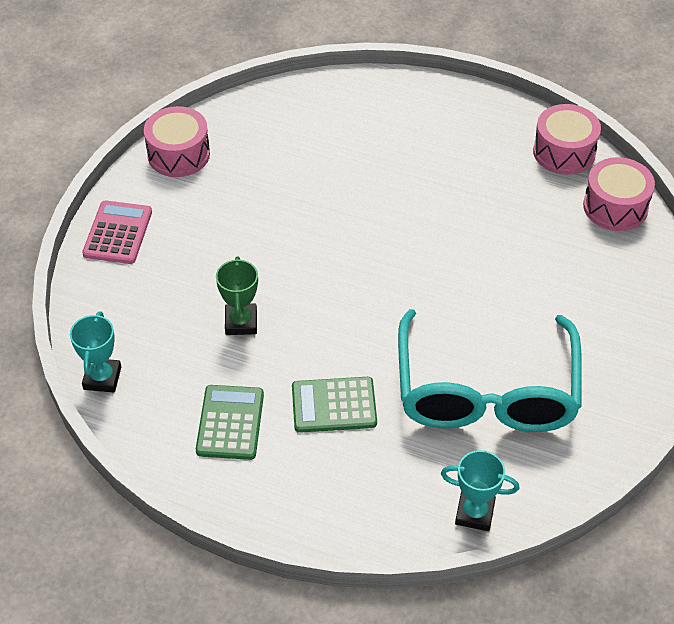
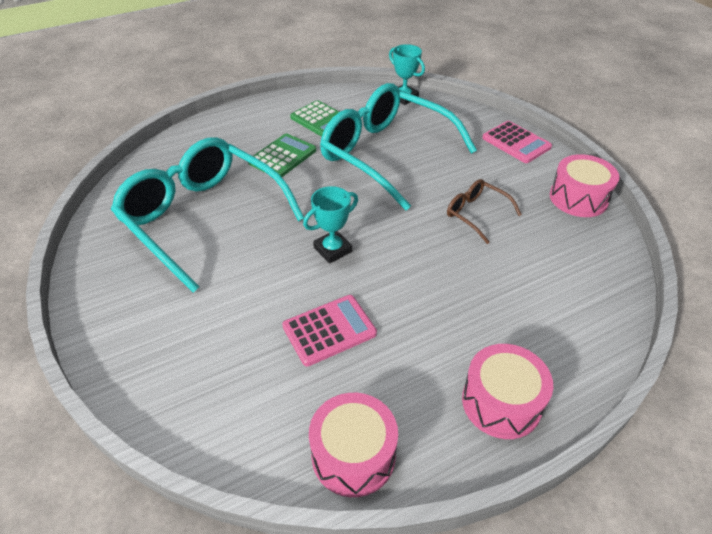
camera: 130 degrees right, 5 degrees down
green trophy [216,257,258,335] -> turquoise glasses [320,83,477,211]
turquoise trophy [441,450,519,531] -> turquoise trophy moved to [303,186,358,264]
pink drum [583,157,655,231] -> pink drum moved to [462,344,553,439]
none -> pink calculator [282,295,377,366]
none -> brown glasses [447,179,522,244]

